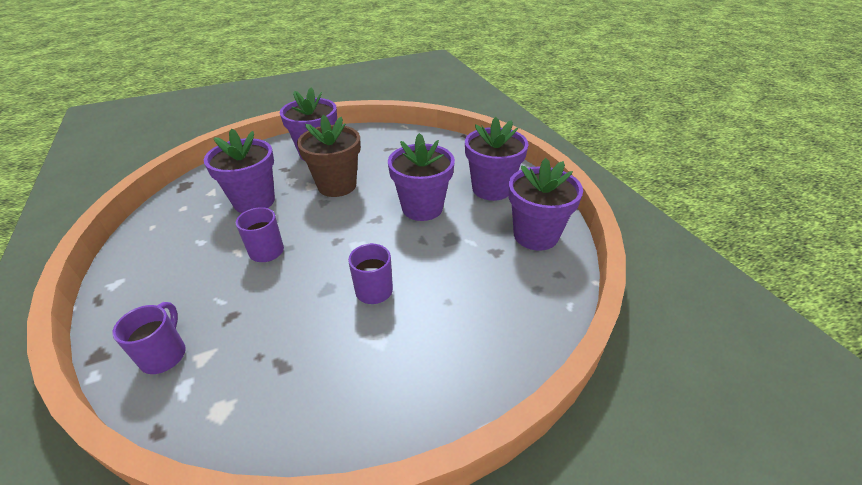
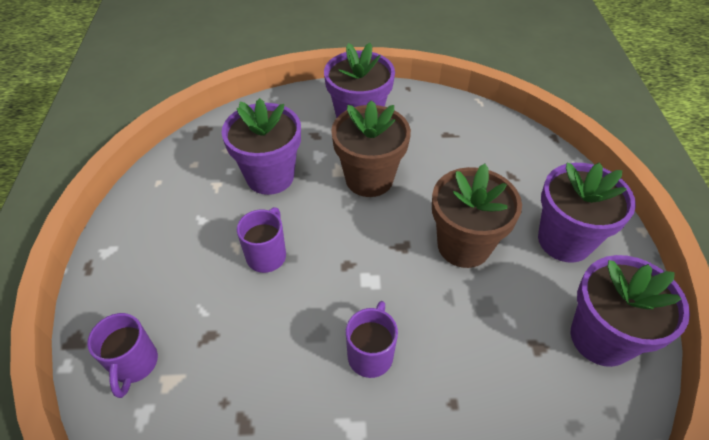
camera: 20 degrees right, 10 degrees up
purple mug [113,302,186,374] -> purple mug turned 150 degrees clockwise [87,313,158,398]
purple flower pot [388,133,455,221] -> brown flower pot [432,164,522,268]

